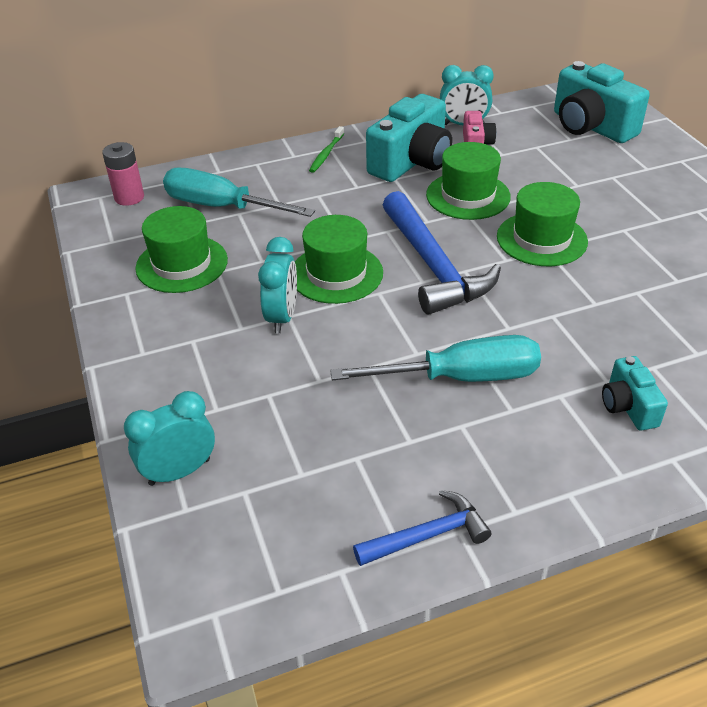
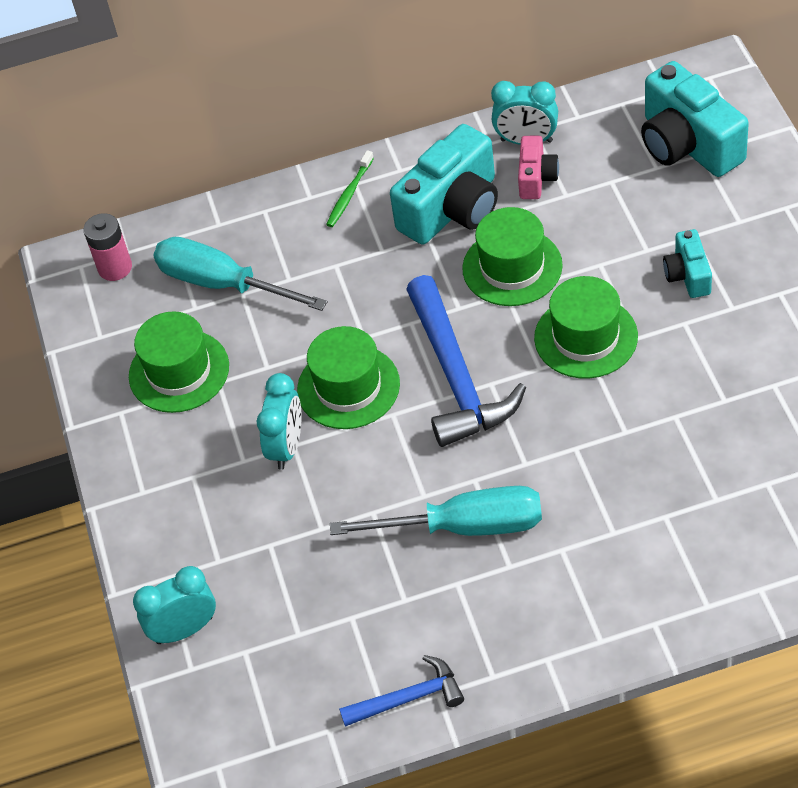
camera: 10 degrees right, 10 degrees up
turquoise camera [602,356,668,431] -> turquoise camera moved to [663,229,712,298]

